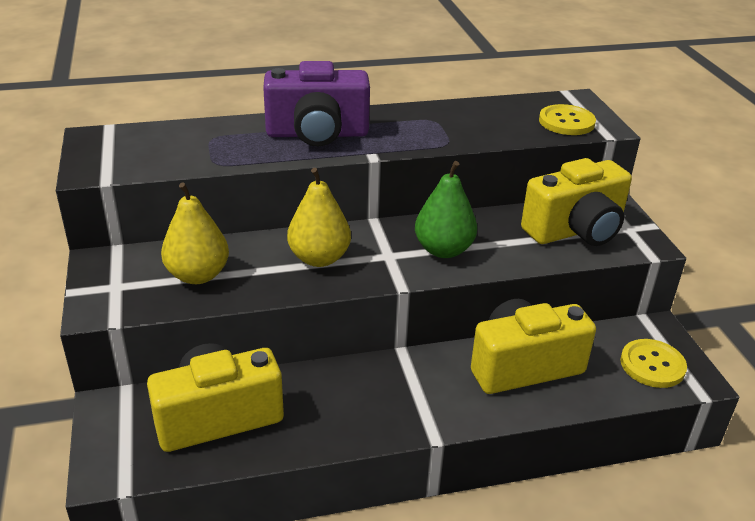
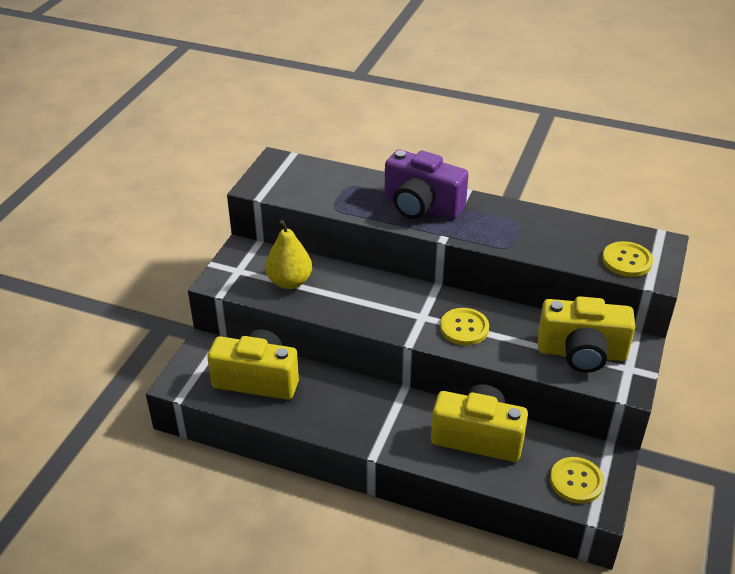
camera: 35 degrees right, 5 degrees up
yellow pear [287,168,351,267] -> none
green pear [415,161,477,258] -> yellow button [440,308,489,345]

